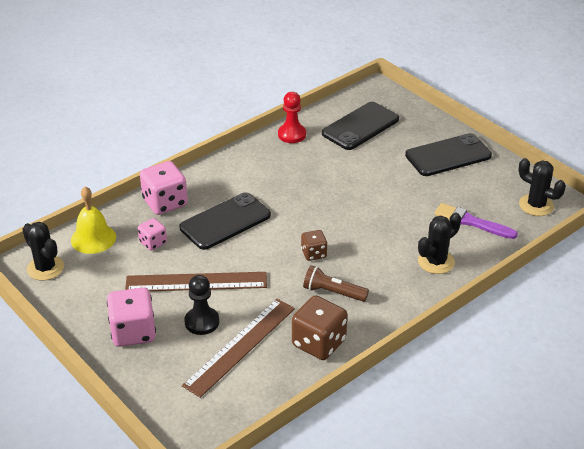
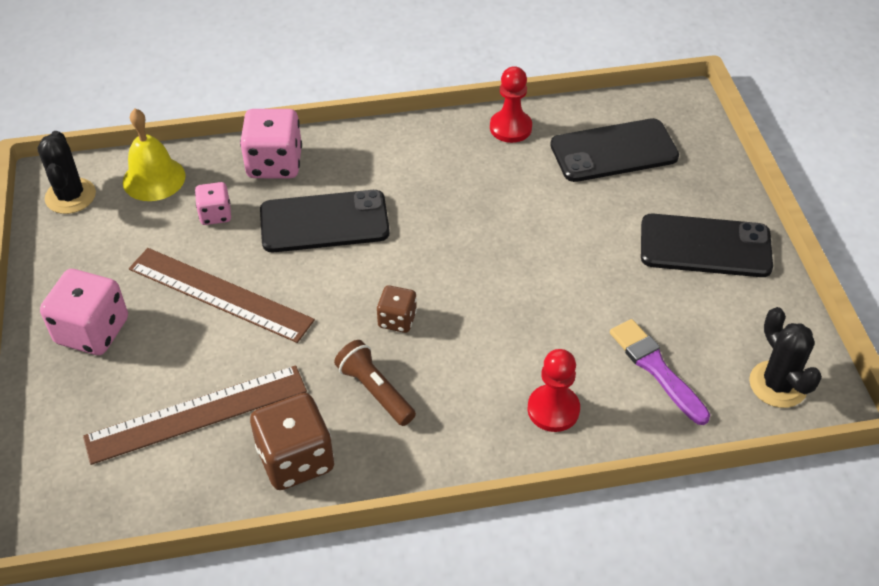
camera: 30 degrees right, 10 degrees up
black pawn [184,275,219,335] -> none
black cactus [418,213,461,274] -> red pawn [528,349,580,432]

